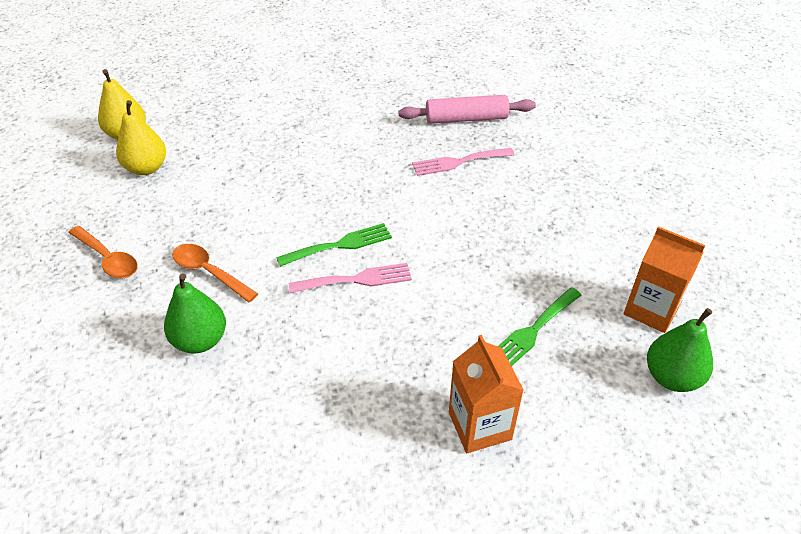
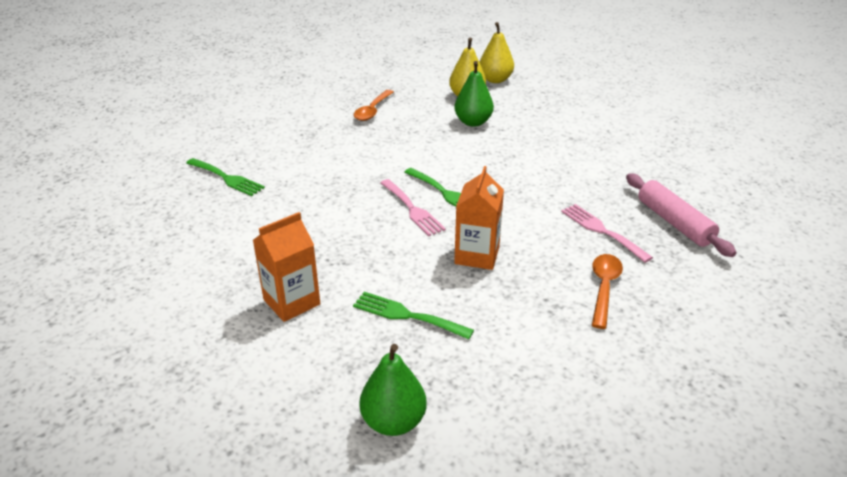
camera: 70 degrees right, 10 degrees down
green pear [164,273,226,354] -> green pear moved to [454,61,494,127]
orange spoon [172,244,258,303] -> orange spoon moved to [592,254,623,329]
orange carton [624,226,705,333] -> orange carton moved to [454,166,504,270]
none -> green fork [186,158,265,196]

